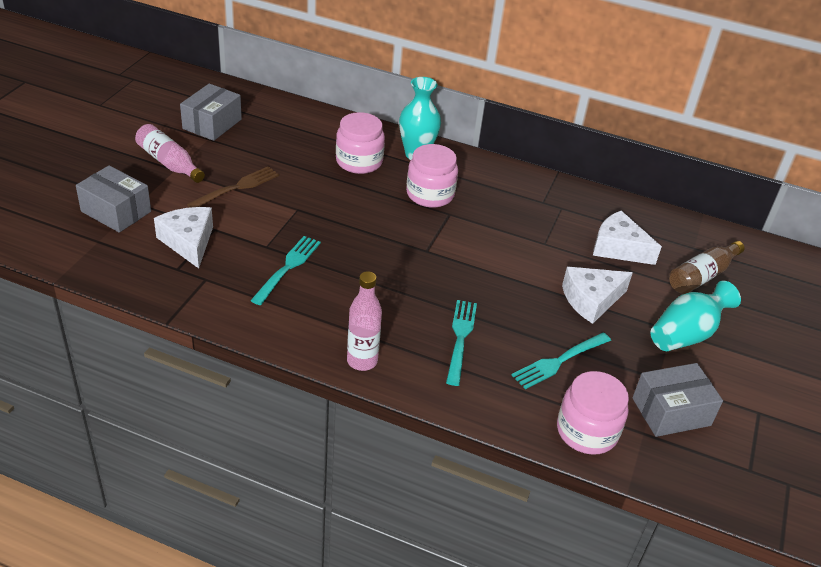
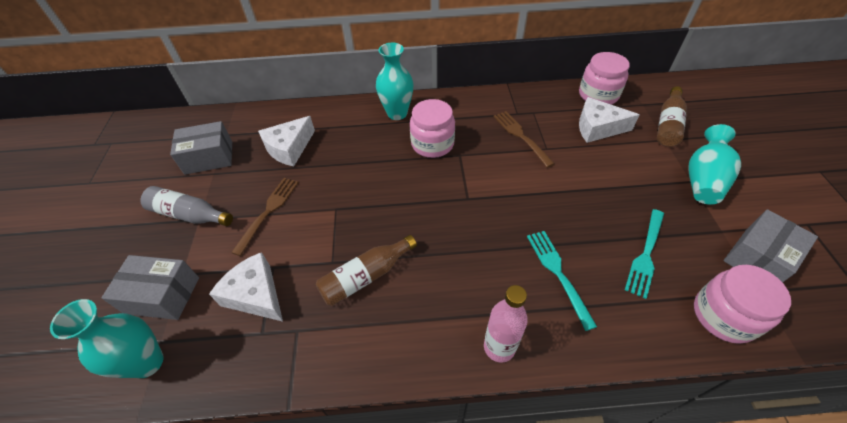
camera: 20 degrees left, 10 degrees up
pink bottle [135,124,205,183] -> grey bottle [141,186,233,226]
grey box [180,83,242,141] -> grey box turned 75 degrees clockwise [170,121,232,175]
turquoise fork [250,236,321,305] -> brown bottle [316,235,417,306]
pink jar [336,112,385,174] -> pink jar moved to [579,52,630,105]
white cheese [562,267,633,324] -> white cheese moved to [258,116,315,167]
none -> turquoise vase [50,299,164,378]
none -> brown fork [493,111,555,168]

